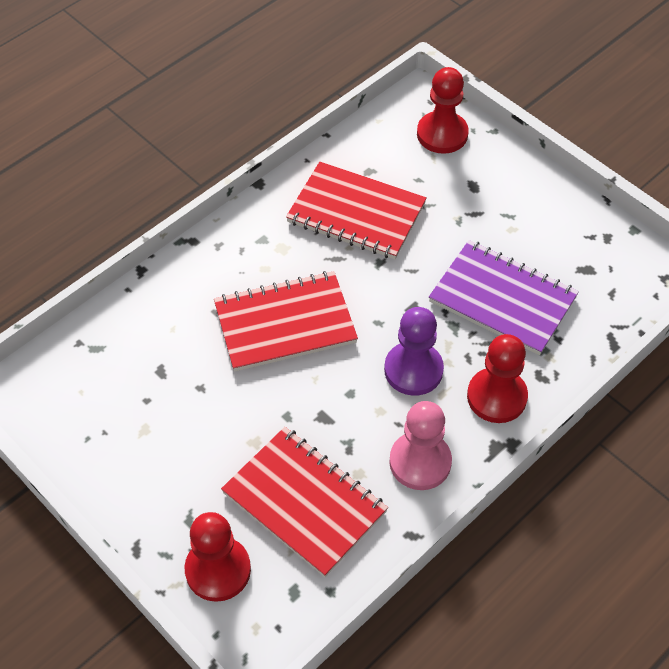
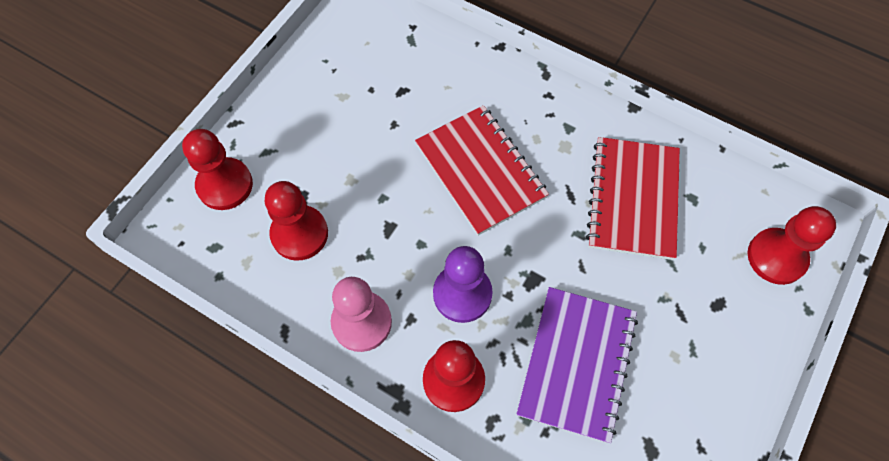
camera: 75 degrees right, 10 degrees up
red notebook [221,427,388,577] -> red pawn [265,181,328,261]

